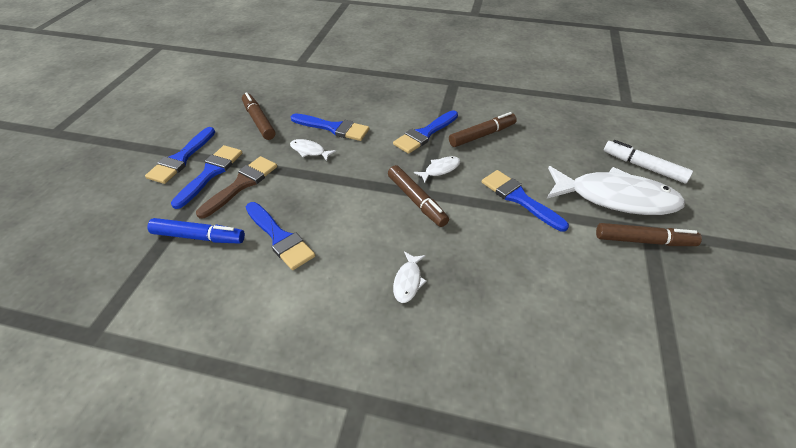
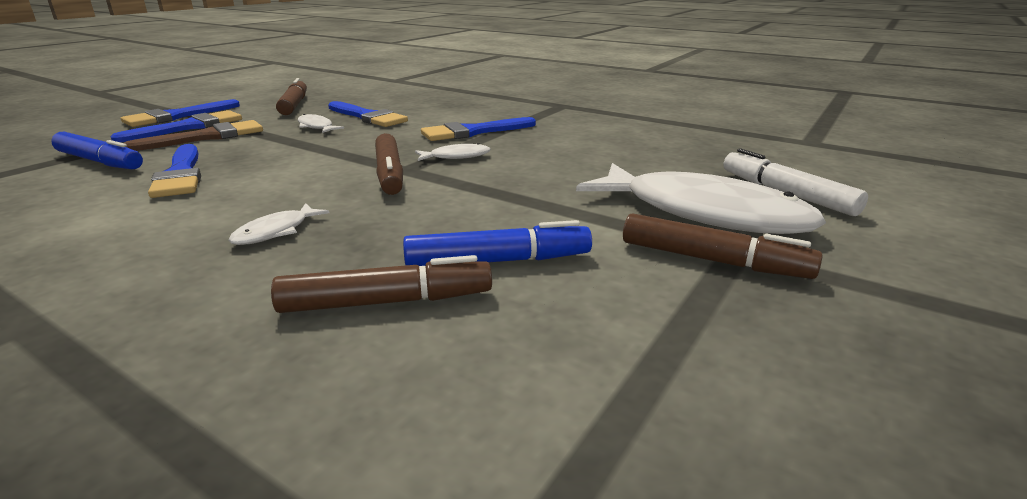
camera: 20 degrees right, 20 degrees down
brown marker [449,112,517,147] -> brown marker moved to [271,255,492,313]
blue brush [482,170,569,232] -> none
none -> blue marker [403,220,592,266]

